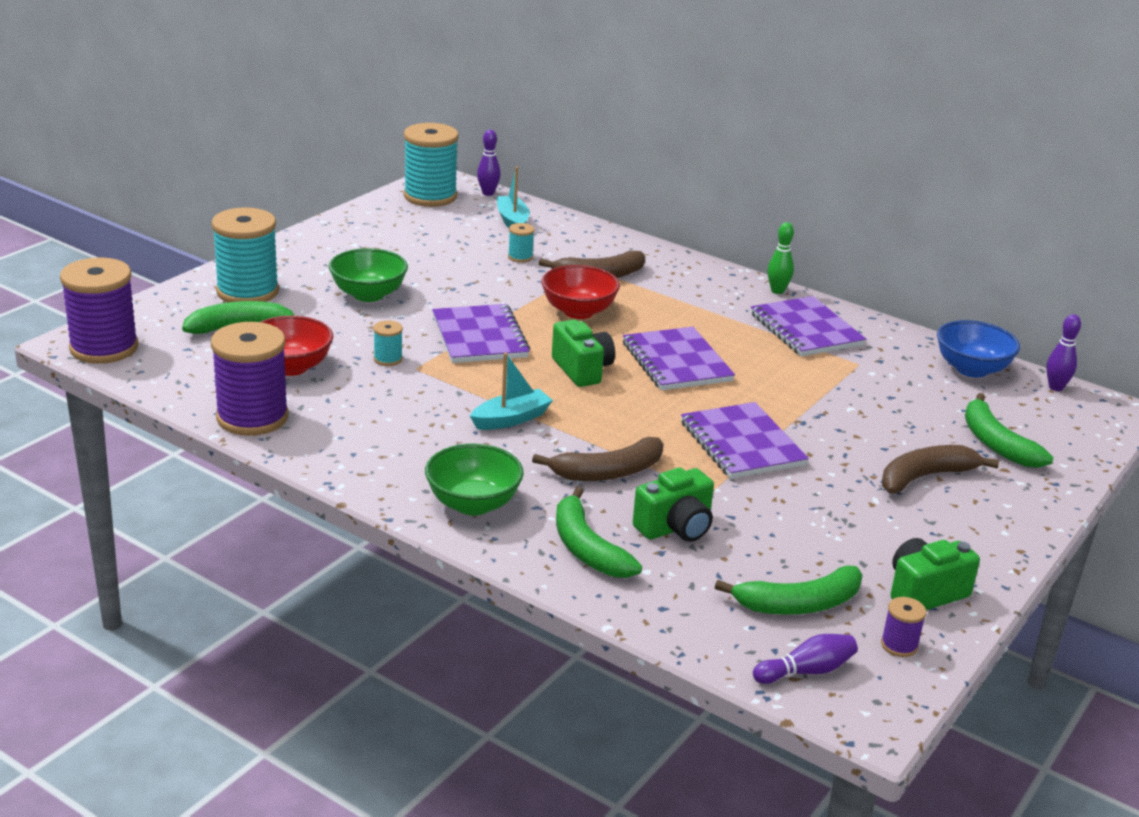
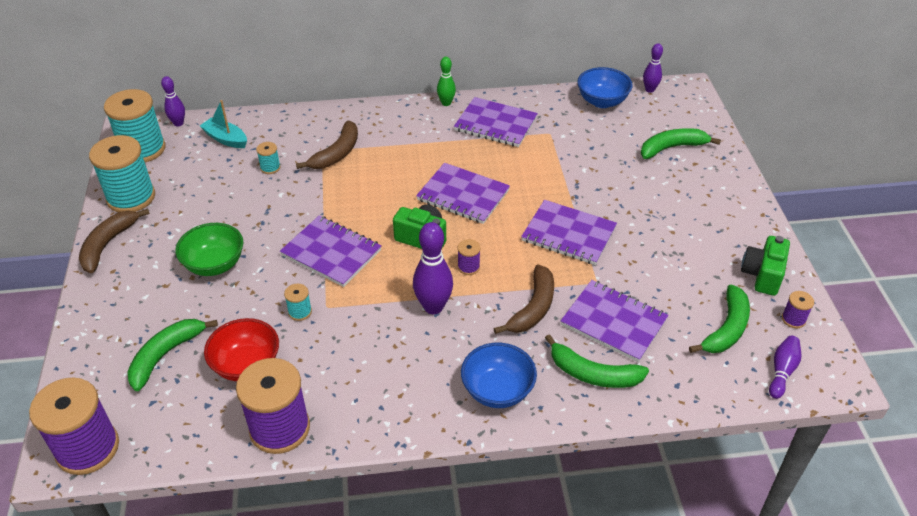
camera: 40 degrees left, 15 degrees up
turquoise spool [211,207,279,302] -> turquoise spool moved to [89,135,155,212]
green bowl [425,444,524,515] -> blue bowl [461,343,537,408]
turquoise boat [470,353,553,430] -> purple bowling pin [413,222,453,314]
red bowl [541,265,620,319] -> none
green camera [633,467,714,542] -> purple notebook [561,280,669,362]
brown banana [882,445,999,493] -> brown banana moved to [79,208,150,273]
green banana [965,393,1054,468] -> green banana turned 135 degrees clockwise [641,128,721,159]
none -> purple spool [458,239,480,275]

